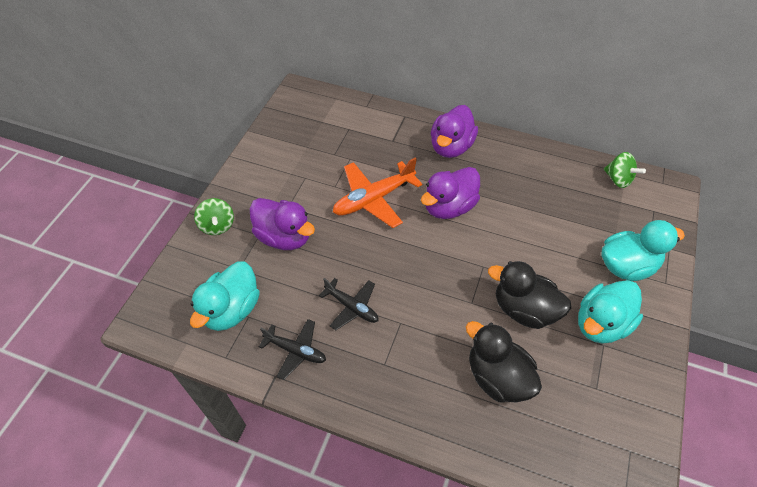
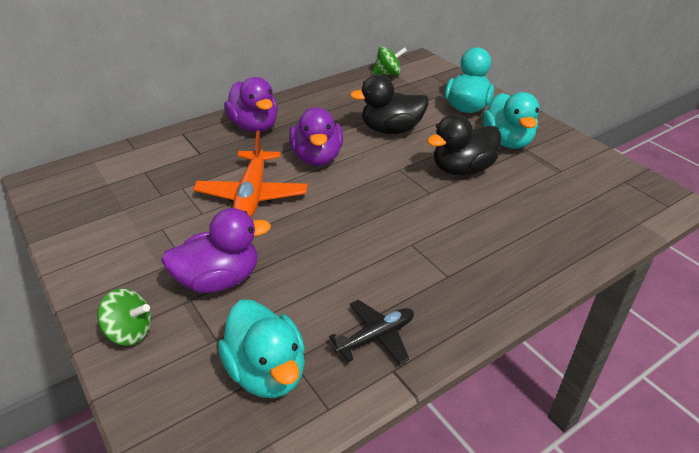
camera: 55 degrees left, 15 degrees down
black plane [319,278,378,330] -> none
black duck [466,321,542,402] -> black duck moved to [350,75,429,134]

